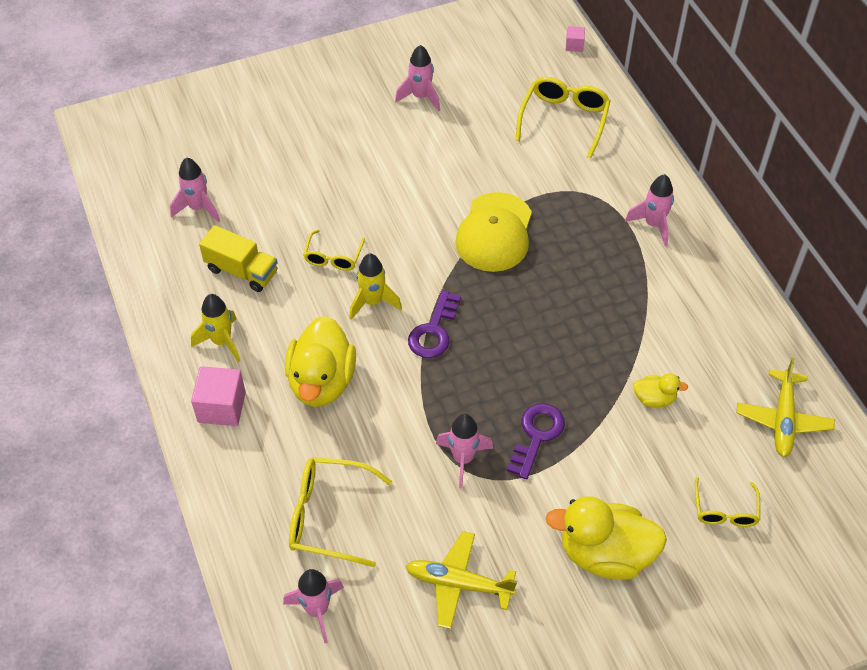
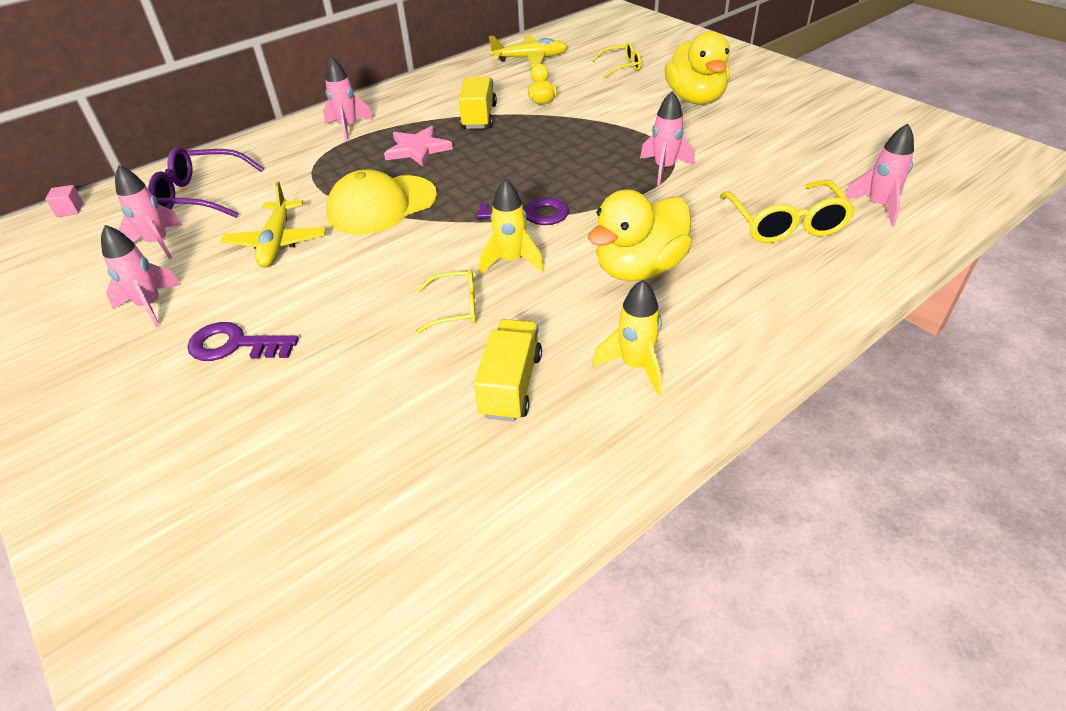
camera: 105 degrees left, 10 degrees down
pink rocket [170,157,220,222] -> pink rocket moved to [115,165,182,259]
pink cube [191,366,246,426] -> none
yellow duck [285,316,356,407] -> yellow duck turned 150 degrees clockwise [588,190,692,281]
yellow plane [406,531,517,629] -> yellow plane moved to [220,182,326,267]
yellow cap [455,192,532,272] -> yellow cap turned 150 degrees clockwise [326,169,437,234]
purple key [507,403,565,479] -> purple key moved to [187,322,299,361]
yellow glasses [515,77,611,158] -> purple glasses [148,147,264,218]
none -> pink star [384,126,453,167]
none -> yellow truck [459,77,497,129]

